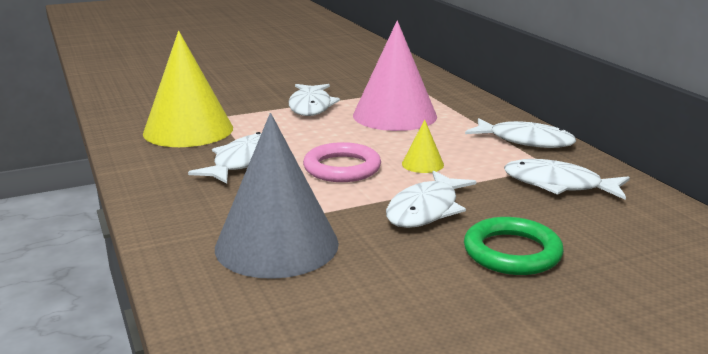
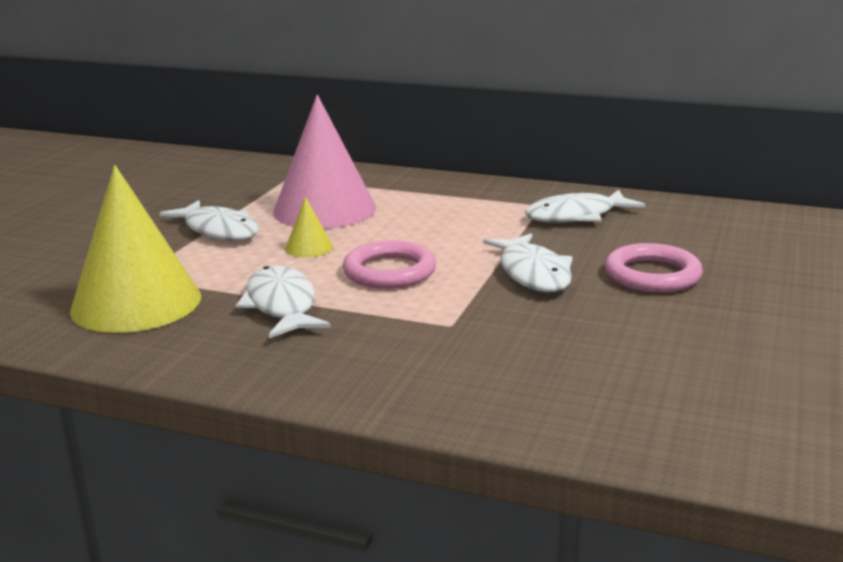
camera: 45 degrees left, 0 degrees up
grey cone [215,113,339,279] -> none
yellow cone [402,120,444,173] -> yellow cone moved to [285,196,333,257]
green ring [464,217,564,275] -> pink ring [605,243,703,293]
white fish [465,118,576,148] -> none

